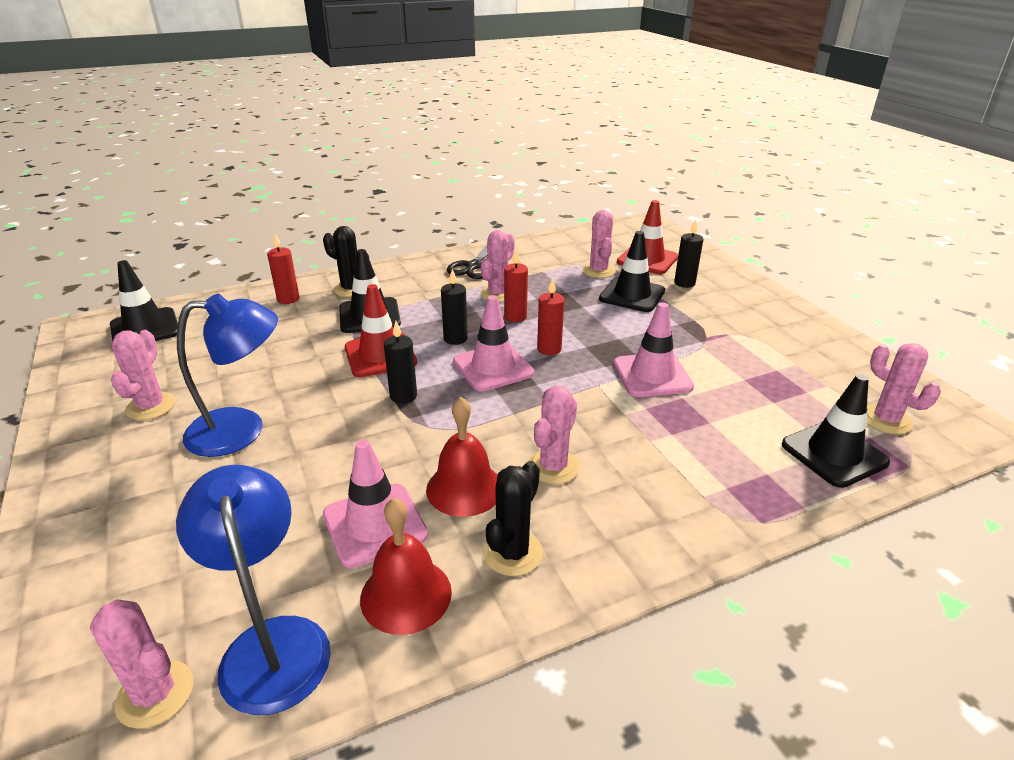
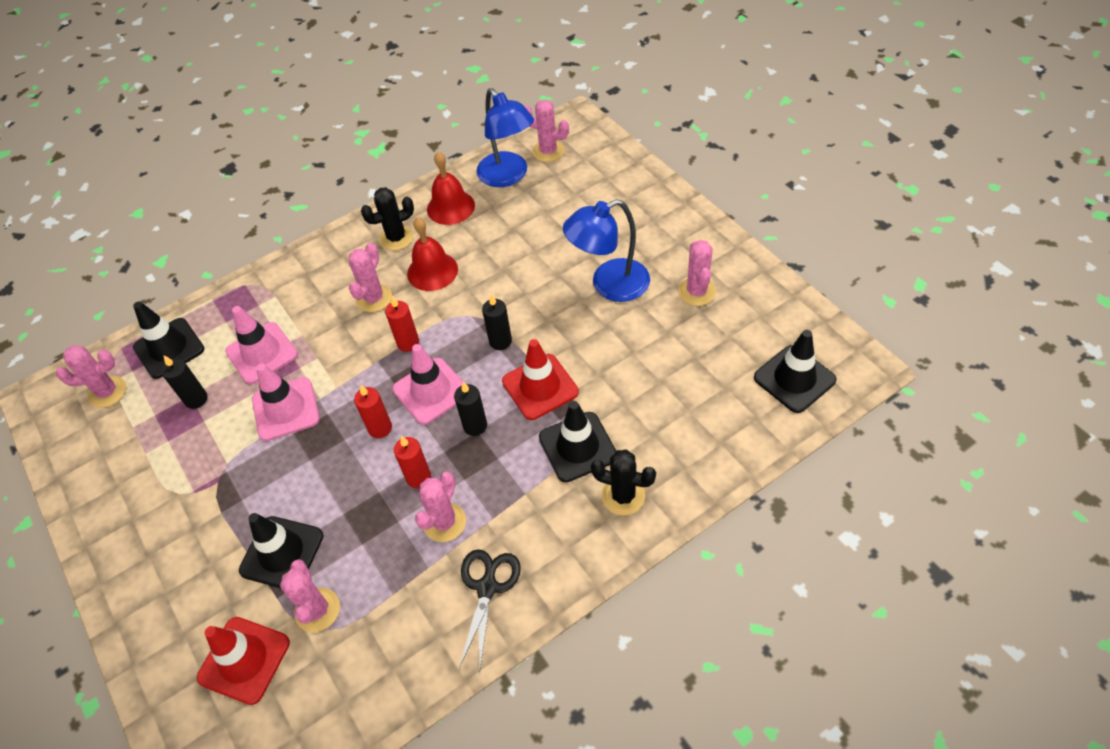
camera: 175 degrees right, 20 degrees up
red candle [267,234,299,304] -> red candle moved to [385,296,419,352]
pink traffic cone [323,440,428,568] -> pink traffic cone moved to [225,306,298,384]
black cactus [483,461,543,576] -> black cactus turned 45 degrees clockwise [361,187,414,250]
black candle [674,219,704,288] -> black candle moved to [161,356,207,409]
pink cactus [867,343,941,434] -> pink cactus turned 60 degrees counterclockwise [56,345,126,408]

